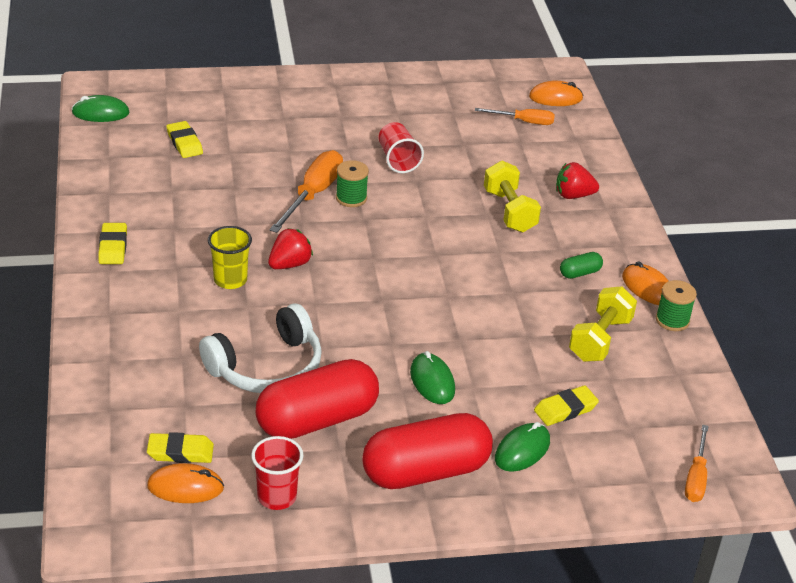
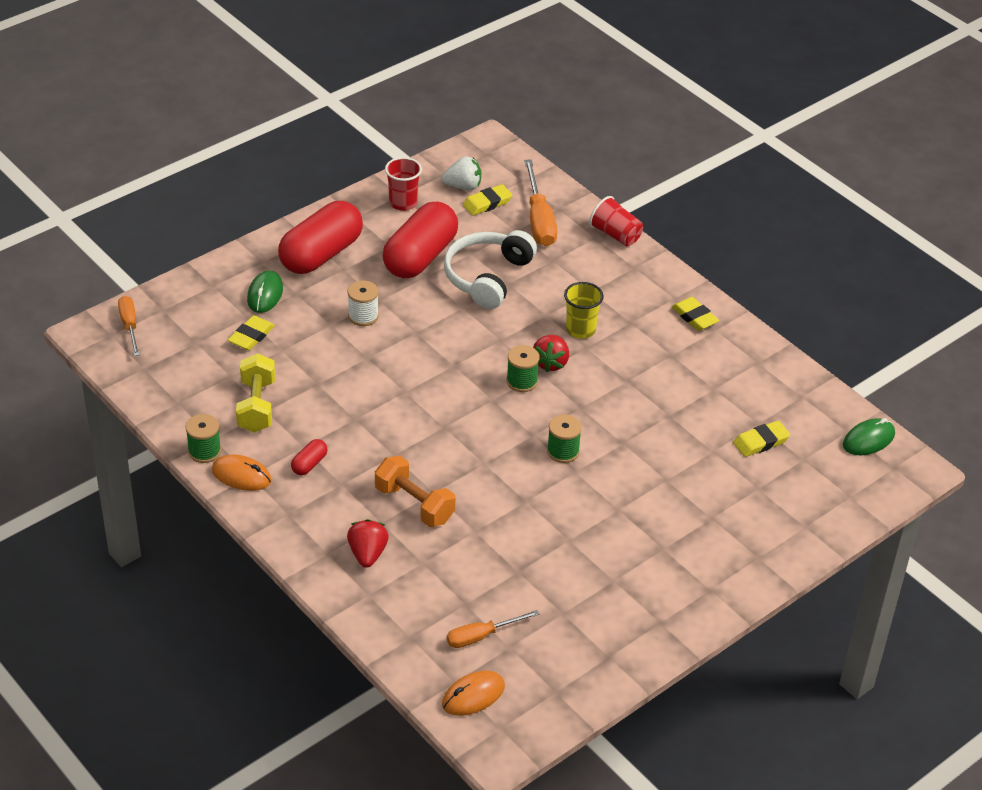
camera: 150 degrees right, 5 degrees up
orange mouse [147,463,224,503] -> white strawberry [442,156,481,190]
yellow eraser [166,121,203,158] -> yellow eraser turned 60 degrees counterclockwise [733,421,790,457]
orange screwdriver [269,150,343,233] -> orange screwdriver moved to [524,159,557,246]
red cup [379,122,424,173] -> red cup moved to [589,196,643,246]
green mouse [410,351,455,404] -> white spool [347,280,379,326]
yellow dumbbell [484,161,541,233] -> orange dumbbell [375,456,455,527]
red strawberry [556,162,599,199] -> red strawberry turned 60 degrees counterclockwise [347,519,389,568]
green capsule [560,252,603,279] -> red capsule [291,439,328,475]
none -> green spool [506,345,540,392]

